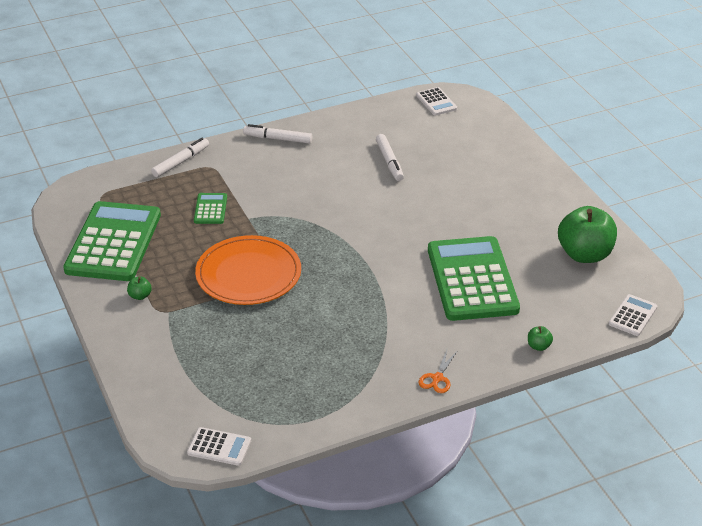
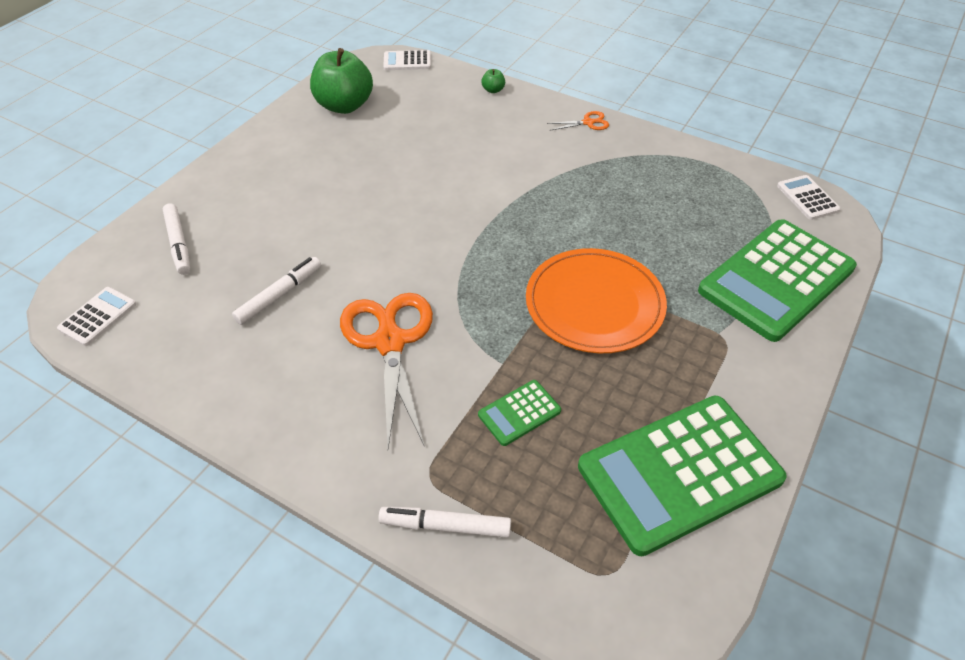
camera: 125 degrees left, 10 degrees up
green apple [127,276,152,300] -> none
white marker [243,124,312,144] -> white marker moved to [163,203,190,275]
green calculator [428,236,520,321] -> green calculator moved to [698,219,857,342]
none -> orange scissors [340,293,433,448]

